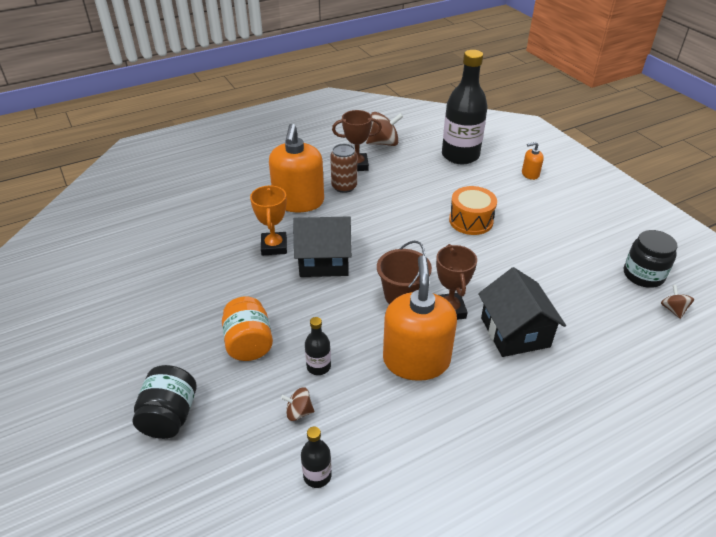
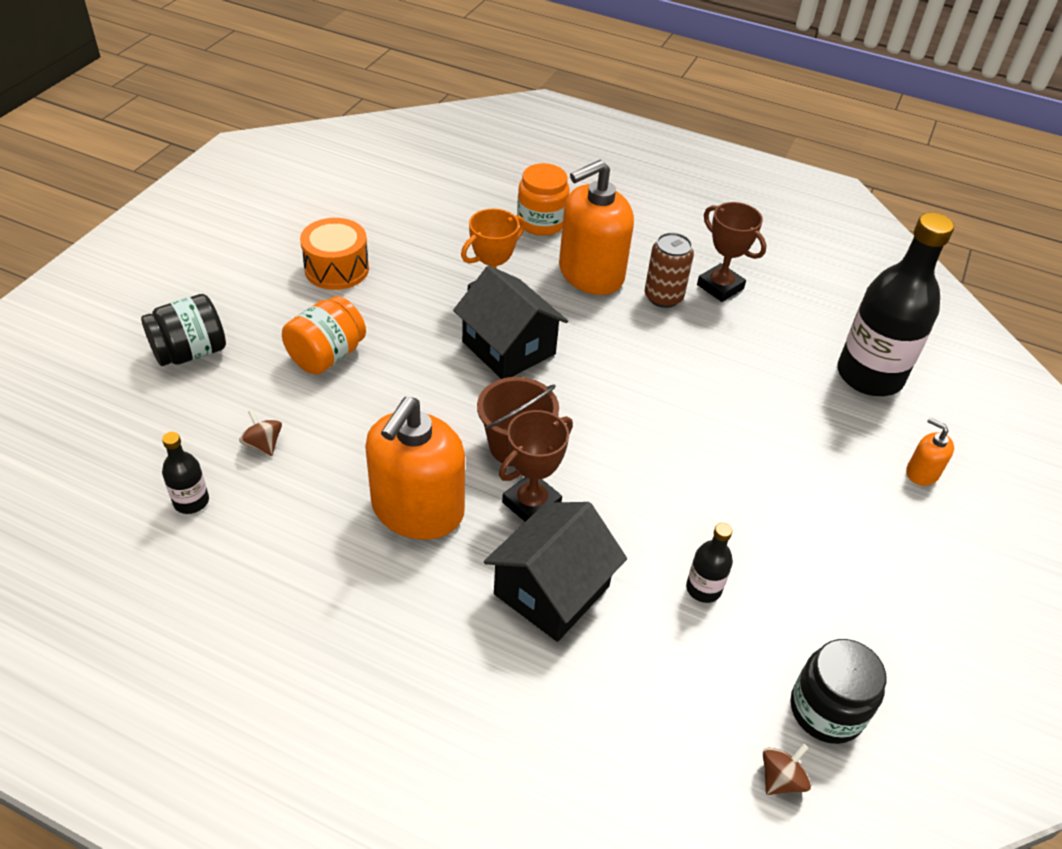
camera: 50 degrees right, 5 degrees up
black bottle [305,317,331,375] -> black bottle moved to [686,523,733,603]
brown spinning top [366,112,403,146] -> none
orange soap dispenser [383,255,457,381] -> orange soap dispenser turned 150 degrees clockwise [365,397,465,539]
orange drum [449,186,497,235] -> orange drum moved to [300,218,369,290]
none -> orange jar [517,163,570,236]

